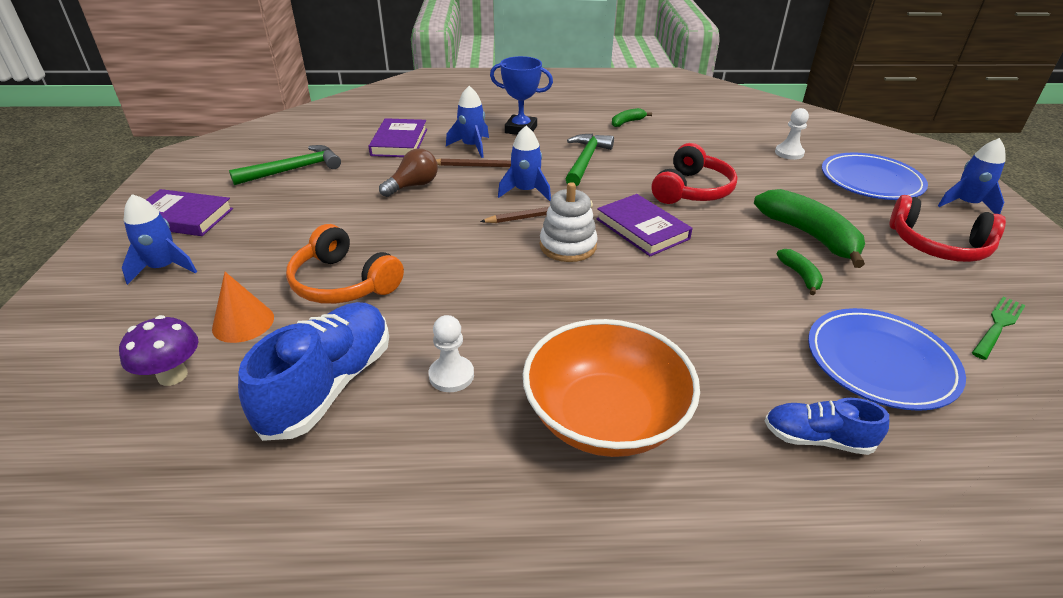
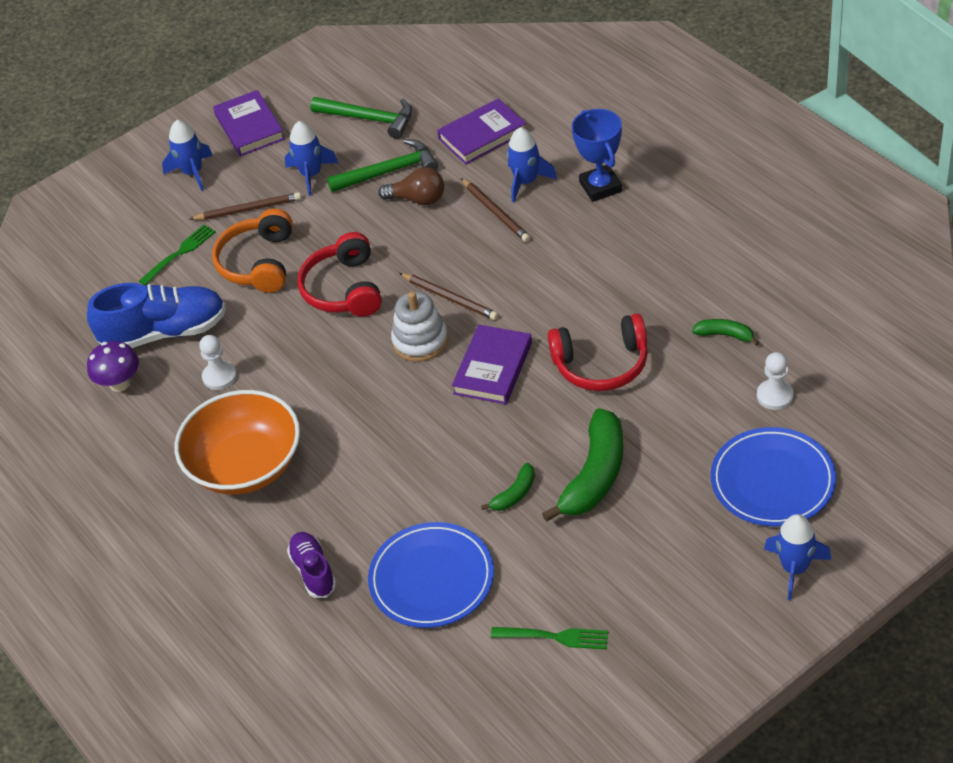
camera: 60 degrees right, 10 degrees up
purple mushroom [119,315,198,386] -> purple mushroom moved to [87,341,139,392]
orange cone [212,272,274,343] -> green fork [139,225,216,285]
blue rocket [498,126,551,201] -> blue rocket moved to [285,121,338,196]
green hammer [566,134,614,186] -> green hammer moved to [327,139,438,192]
green banana [612,108,652,127] -> green banana moved to [692,319,759,346]
blue shoe [765,398,889,455] -> purple shoe [287,532,336,598]
red headphones [890,195,1006,262] -> red headphones moved to [298,232,382,317]
none -> brown pencil [189,192,301,220]

